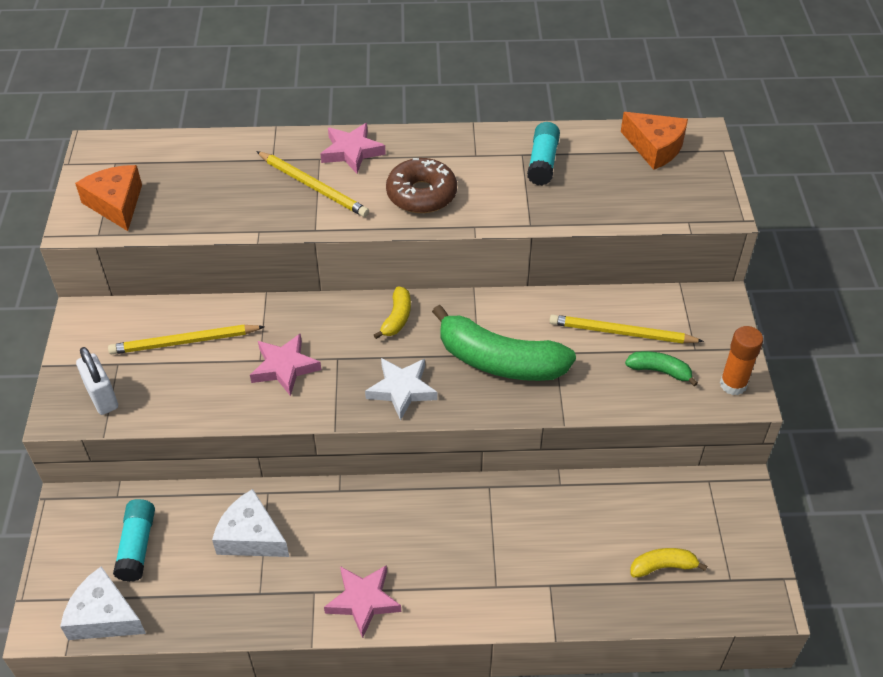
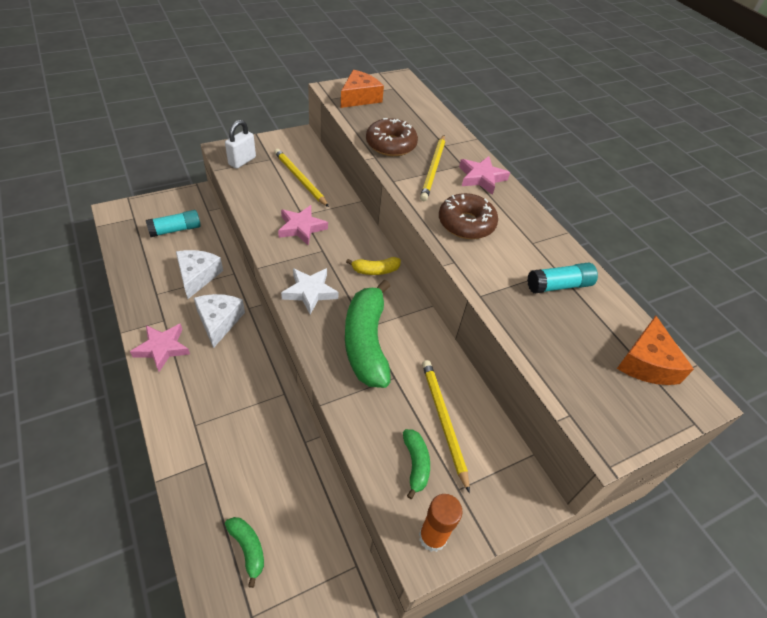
camera: 60 degrees right, 0 degrees up
white cheese [60,566,146,640] -> white cheese moved to [194,294,245,348]
yellow banana [630,548,707,577] -> green banana [225,517,264,588]
none -> brown donut [366,118,418,156]

